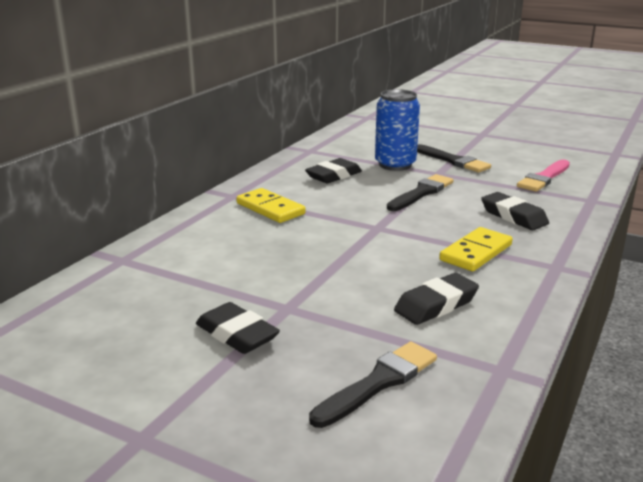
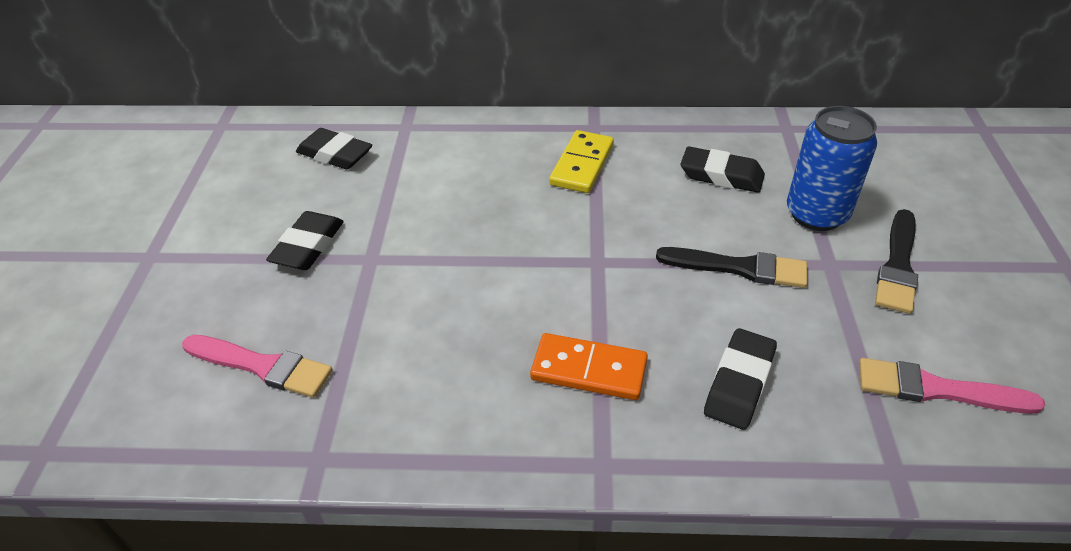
camera: 65 degrees right, 20 degrees up
black brush [309,342,437,428] -> pink brush [182,335,332,398]
black eraser [394,273,479,325] -> black eraser moved to [296,128,372,169]
yellow domino [439,227,513,271] -> orange domino [530,333,648,400]

